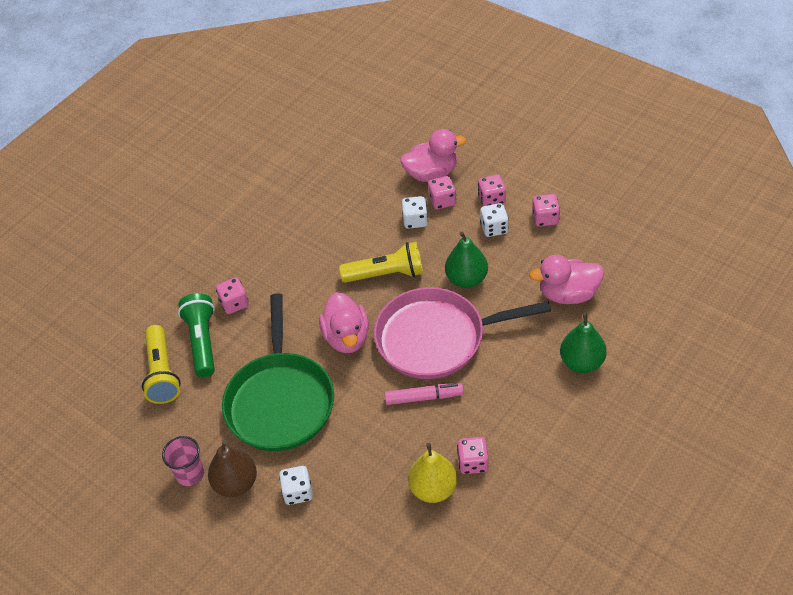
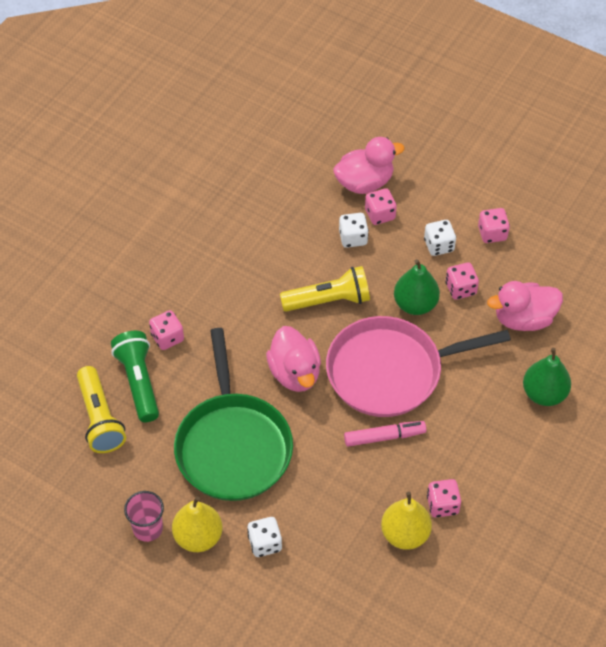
camera: 10 degrees left, 5 degrees up
brown pear [208,440,257,497] -> yellow pear [172,496,223,552]
pink dice [478,175,506,206] -> pink dice moved to [445,262,479,300]

